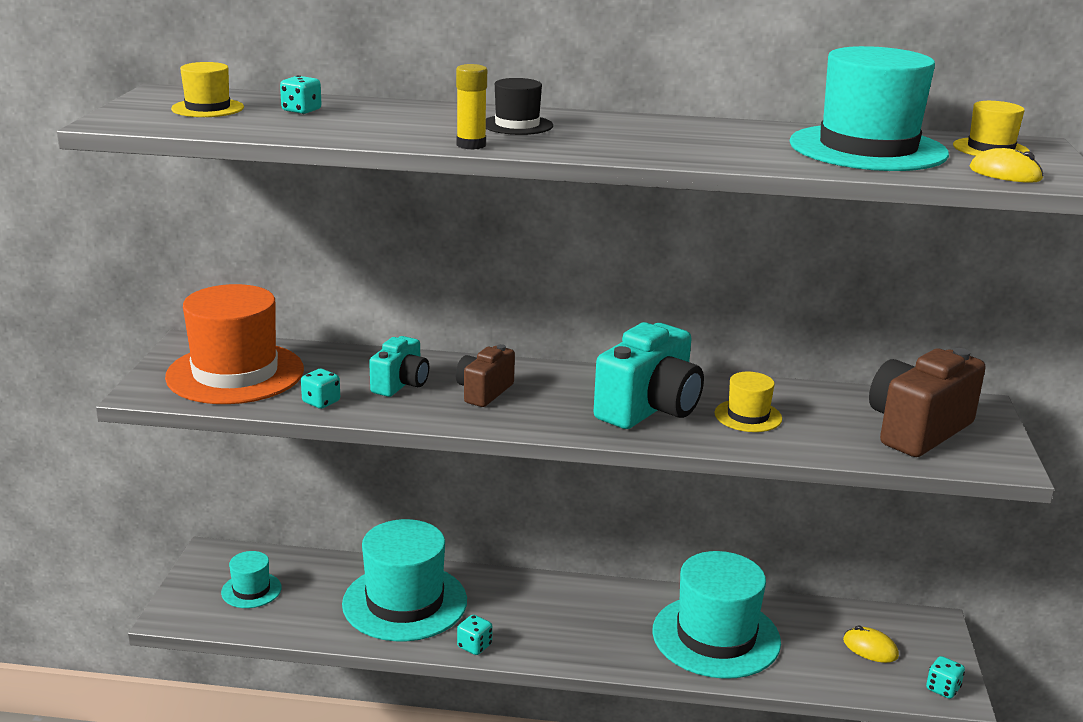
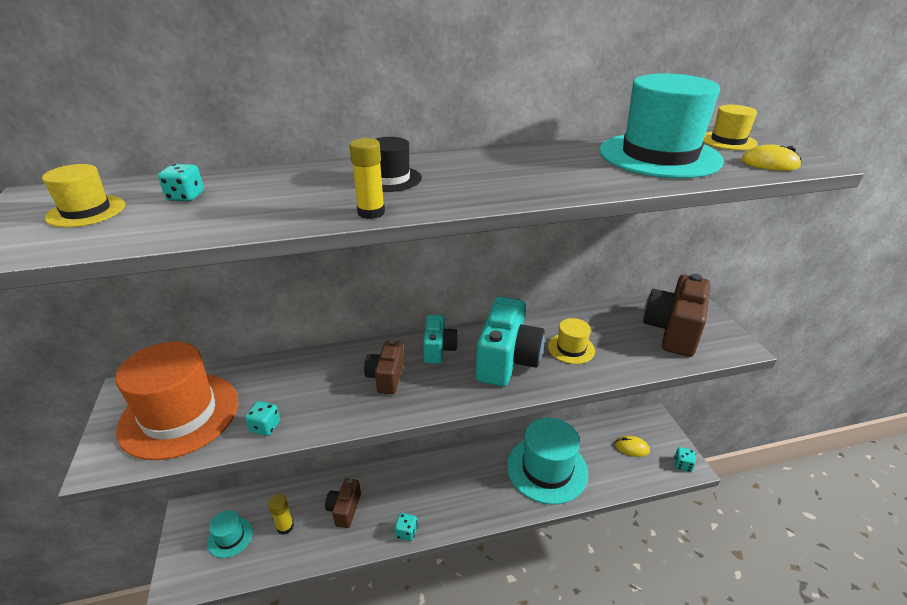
camera: 20 degrees left, 10 degrees up
turquoise hat [342,519,467,641] -> brown camera [325,478,361,528]
turquoise camera [369,336,429,397] -> turquoise camera moved to [423,315,458,364]
none -> yellow glue stick [268,494,294,535]

